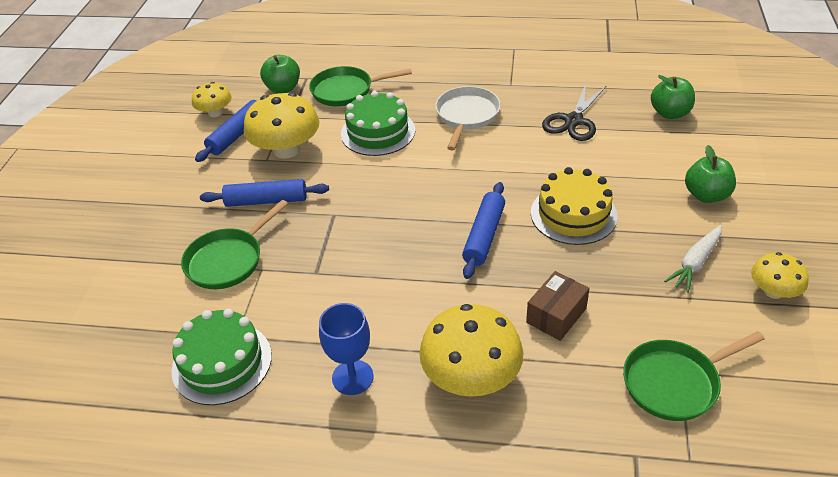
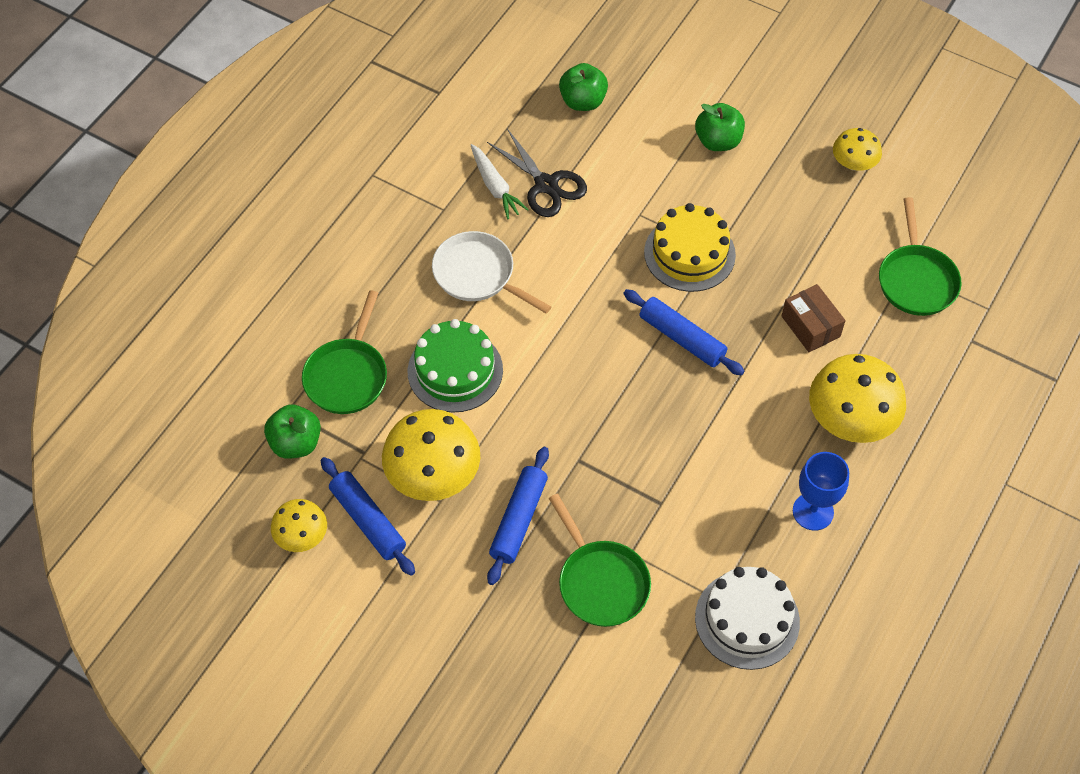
camera: 70 degrees left, 15 degrees up
green cake [171,308,272,405] -> white cake [695,567,800,670]
white carrot [664,225,722,293] -> white carrot moved to [471,144,529,219]

